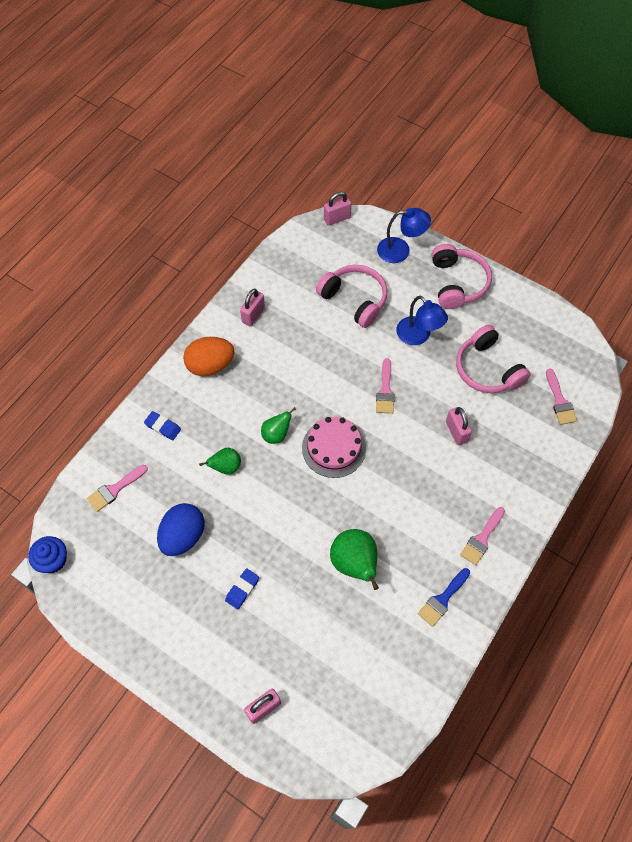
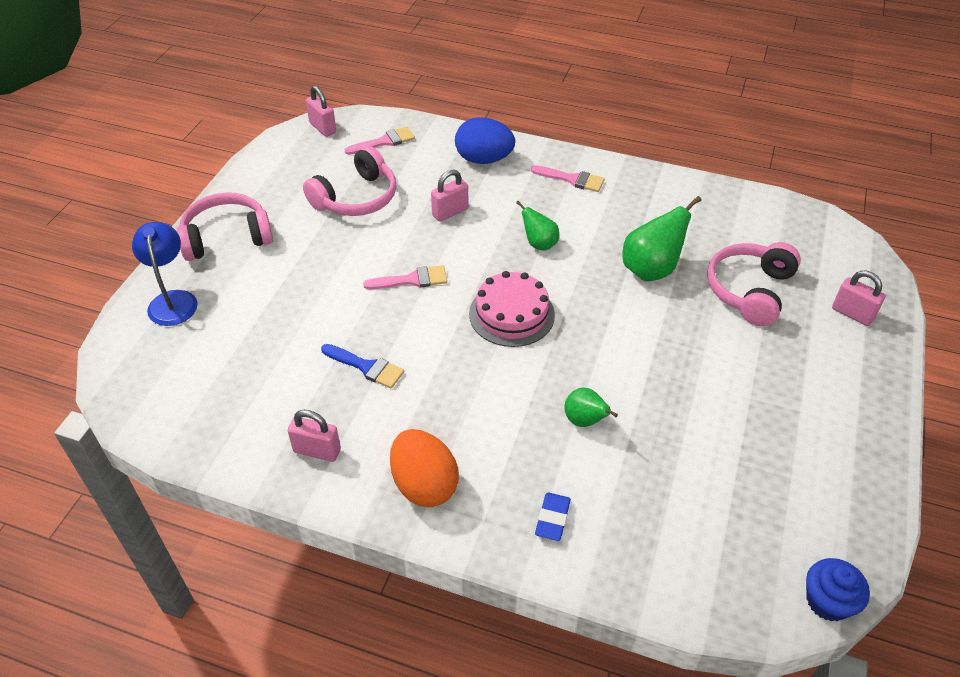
camera: 105 degrees left, 15 degrees down
pink brush [87,465,148,512] -> none
blue egg [157,503,205,556] -> blue egg moved to [455,117,515,164]
blue eraser [225,569,259,609] -> none
green pear [261,407,296,444] -> green pear moved to [516,201,559,251]
pink headphones [316,265,387,328] -> pink headphones moved to [707,242,801,326]
pink padlock [324,192,351,226] -> pink padlock moved to [306,86,336,137]
blue lamp [396,296,448,345] -> none
blue brush [418,568,470,627] -> blue brush moved to [321,344,404,388]

